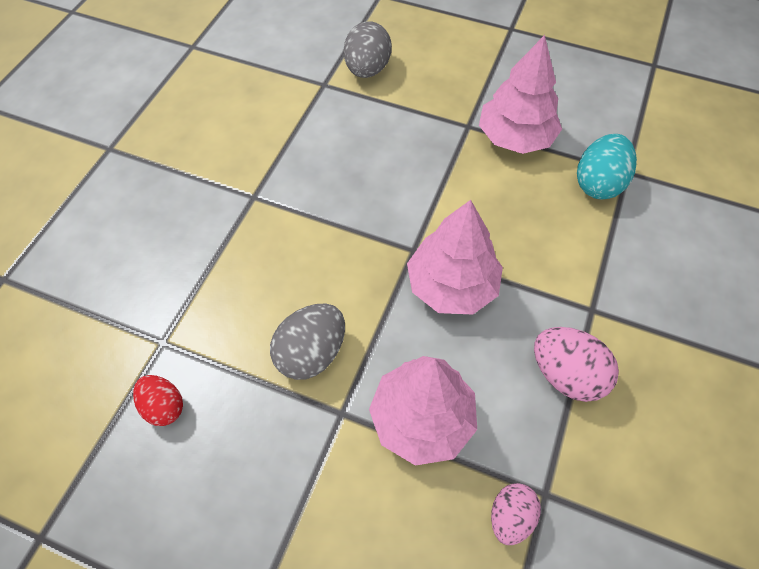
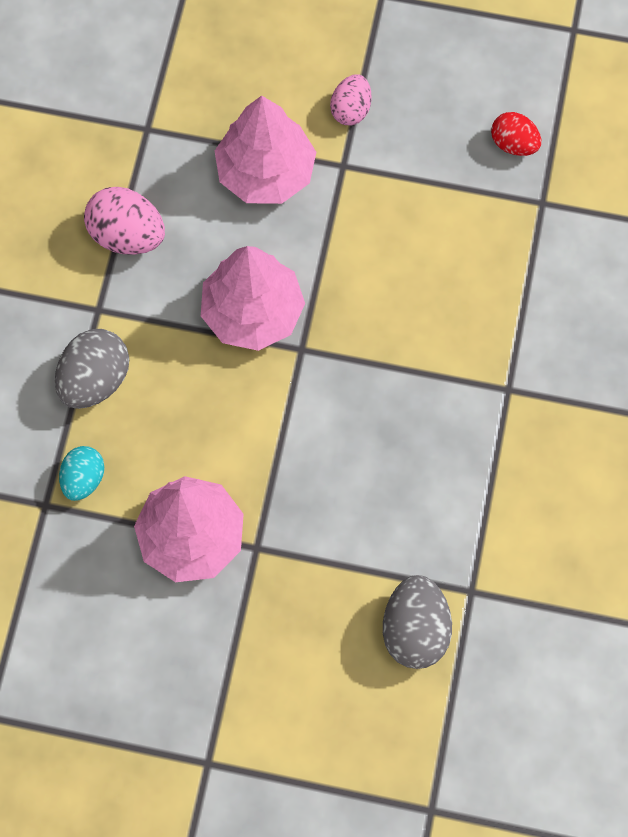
camera: 170 degrees right, 10 degrees up
grey egg [270,303,345,380] -> grey egg moved to [55,329,129,409]
pink egg [491,483,541,545] -> pink egg moved to [330,74,371,125]
turquoise egg [577,134,637,200] -> turquoise egg [59,446,105,501], size x0.64

